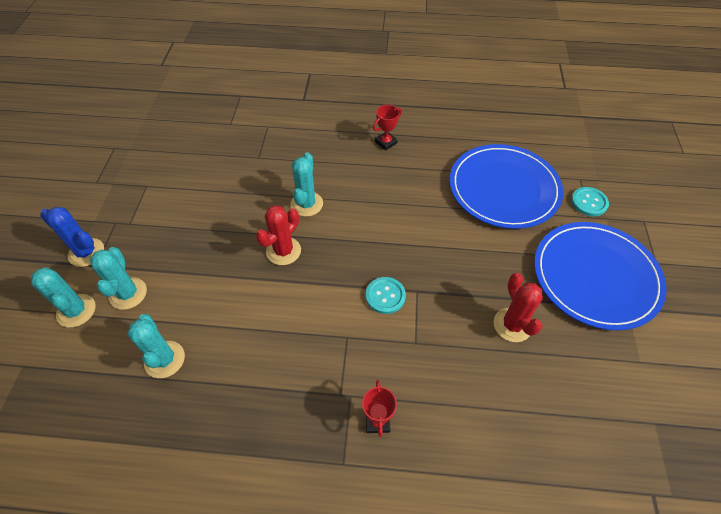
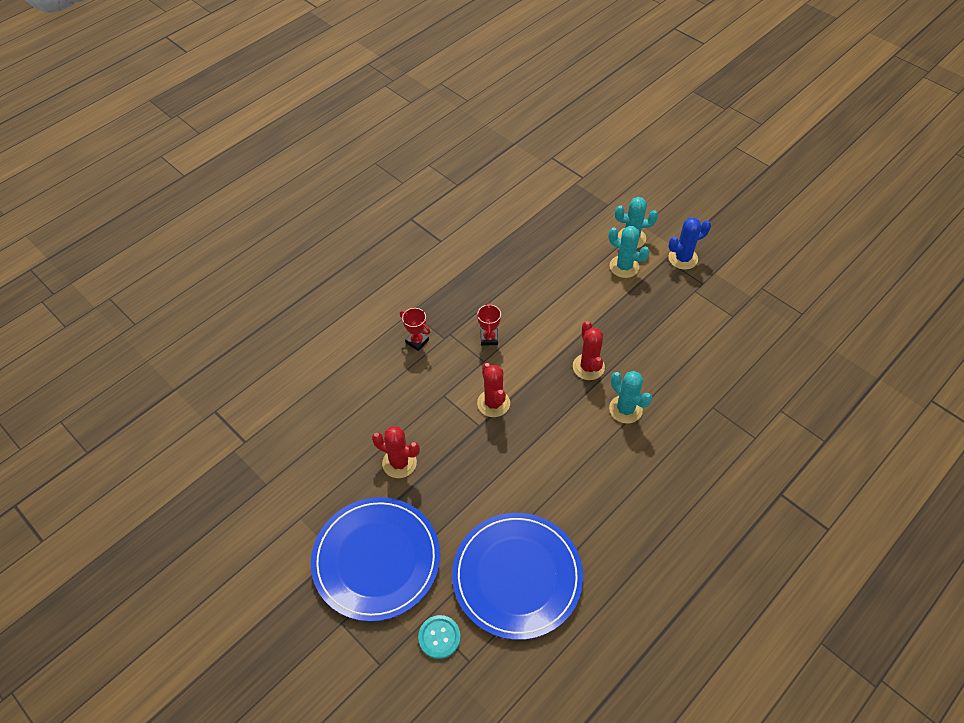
camera: 130 degrees right, 0 degrees up
turquoise cactus [127,314,185,378] -> none
turquoise button [366,277,406,314] -> red cactus [477,363,510,417]
red trophy [373,105,402,151] -> red trophy moved to [477,303,501,346]

